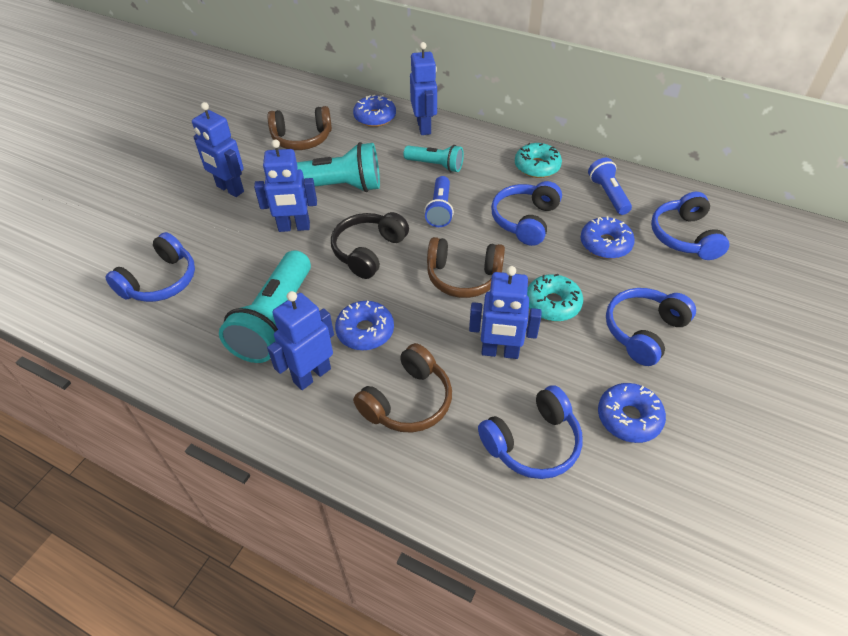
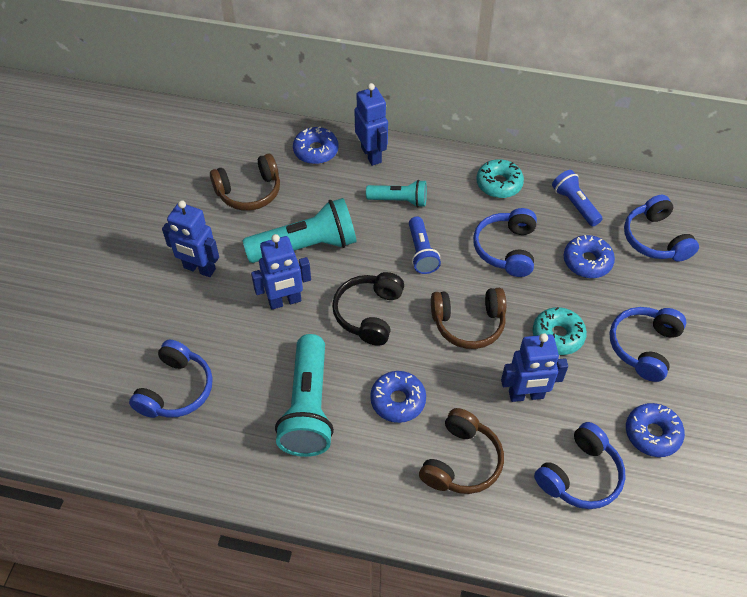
camera: 15 degrees left, 5 degrees up
blue robot [267,291,334,390] -> none

